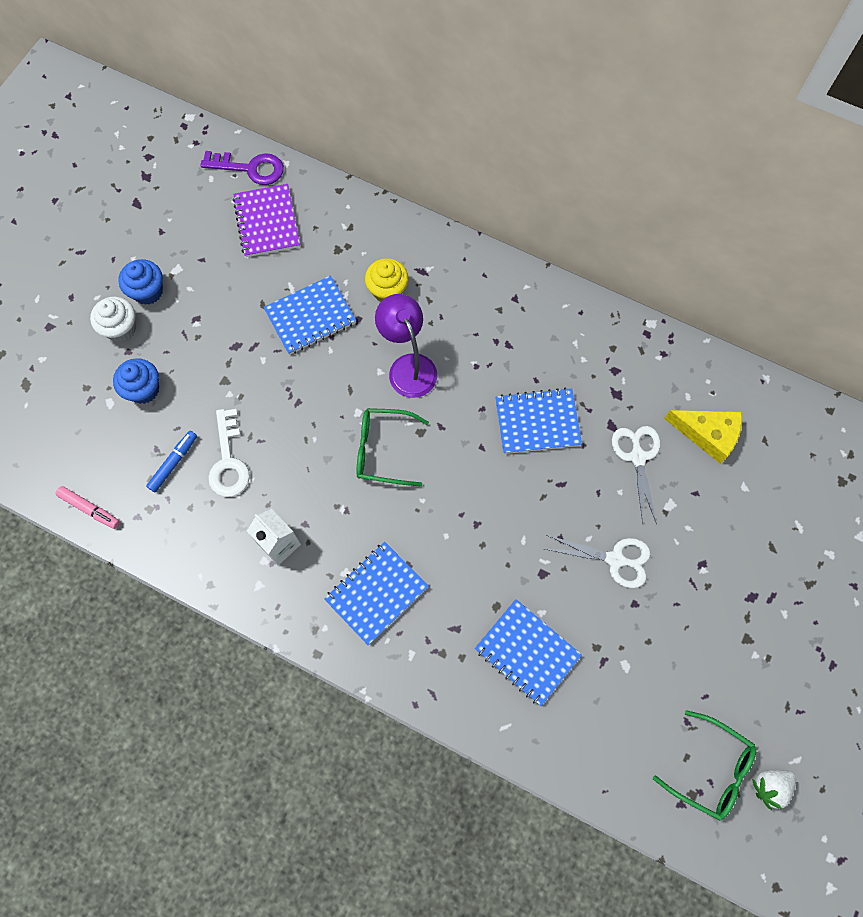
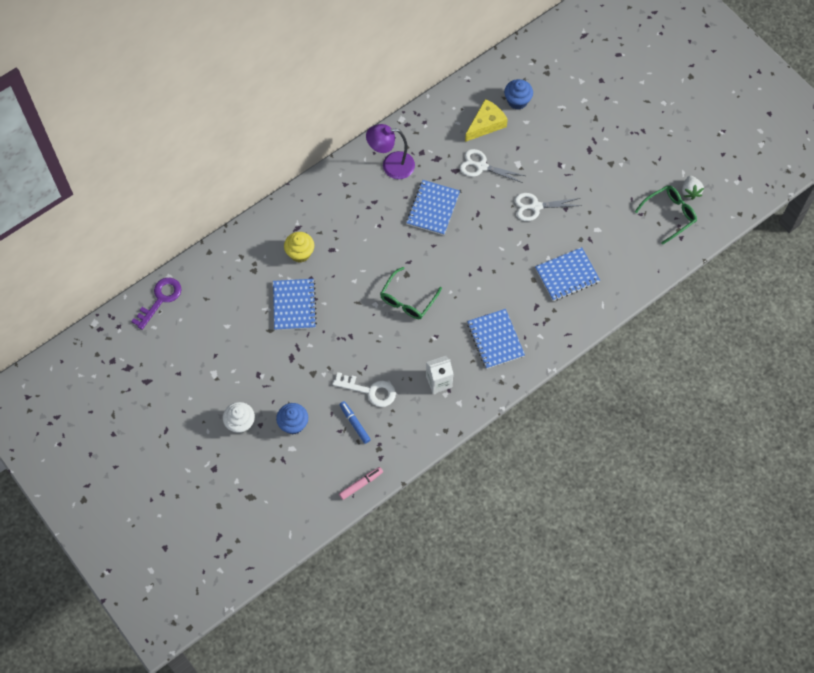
camera: 65 degrees left, 5 degrees down
blue cupcake [118,259,163,305] -> blue cupcake moved to [504,79,533,110]
purple notebook [233,184,300,257] -> none
purple lamp [375,294,437,398] -> purple lamp moved to [366,124,415,179]
white scissors [545,535,651,588] -> white scissors turned 135 degrees counterclockwise [514,193,582,221]

